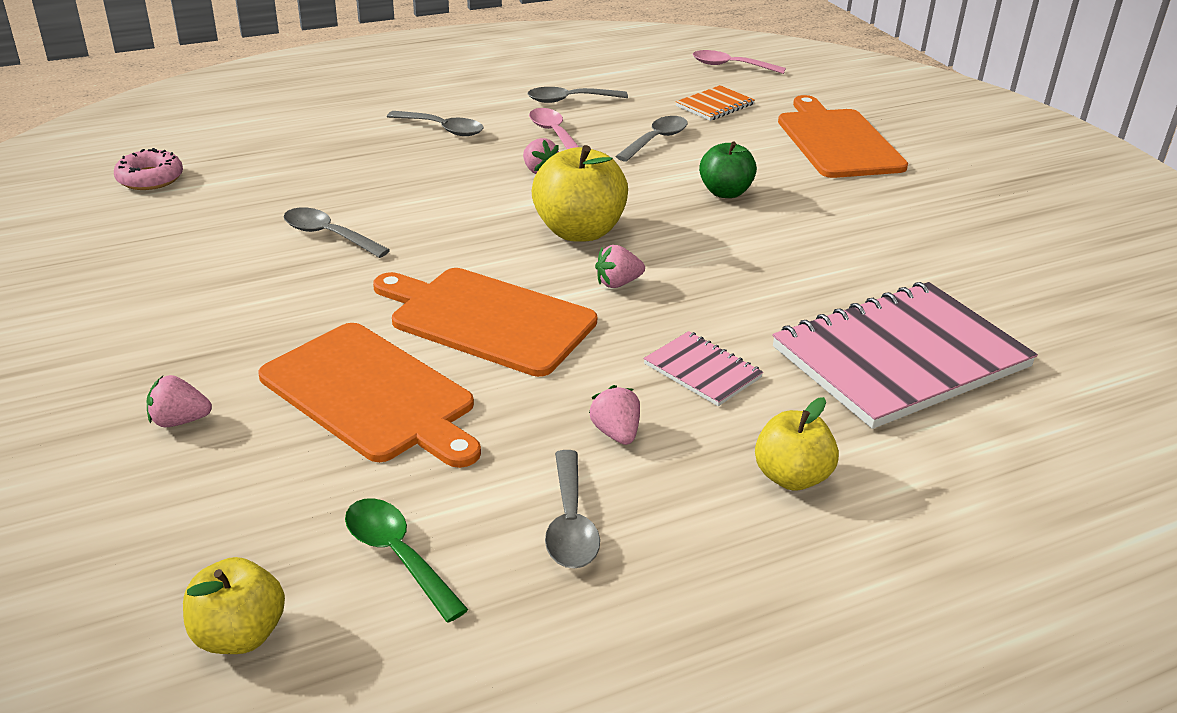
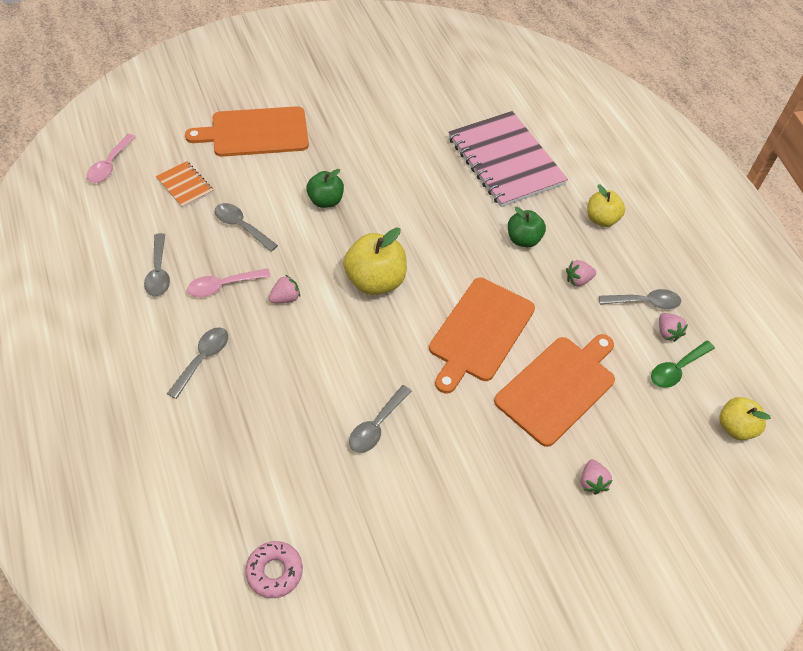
camera: 90 degrees left, 20 degrees up
pink strawberry [595,245,645,288] -> pink strawberry moved to [659,313,688,342]
pink notebook [644,331,763,406] -> green apple [508,207,546,247]

